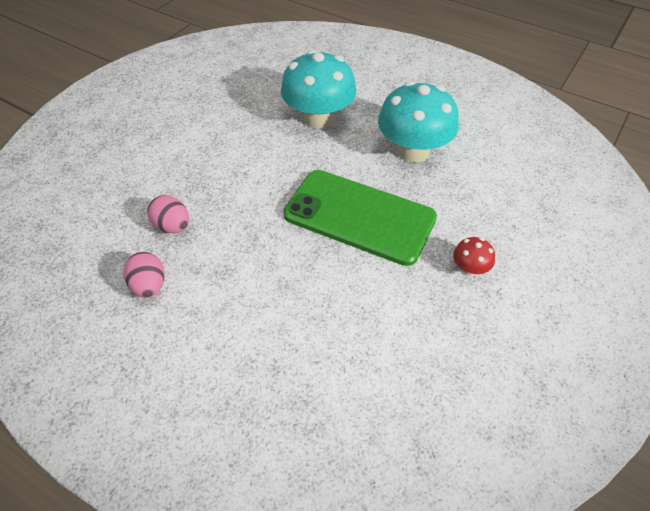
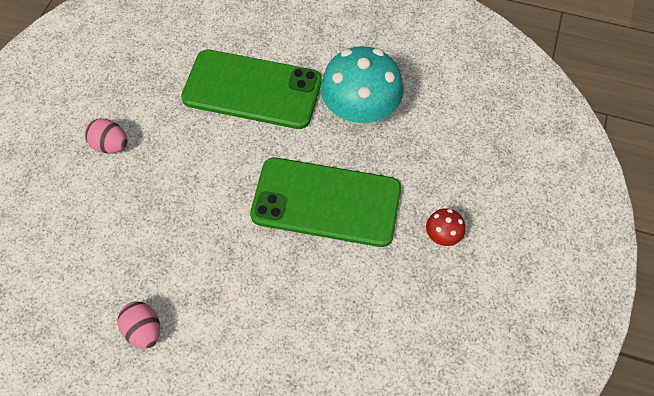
camera: 15 degrees left, 10 degrees up
pink egg [147,195,189,233] -> pink egg moved to [85,118,128,154]
turquoise mushroom [281,50,356,129] -> green phone [181,49,322,129]

